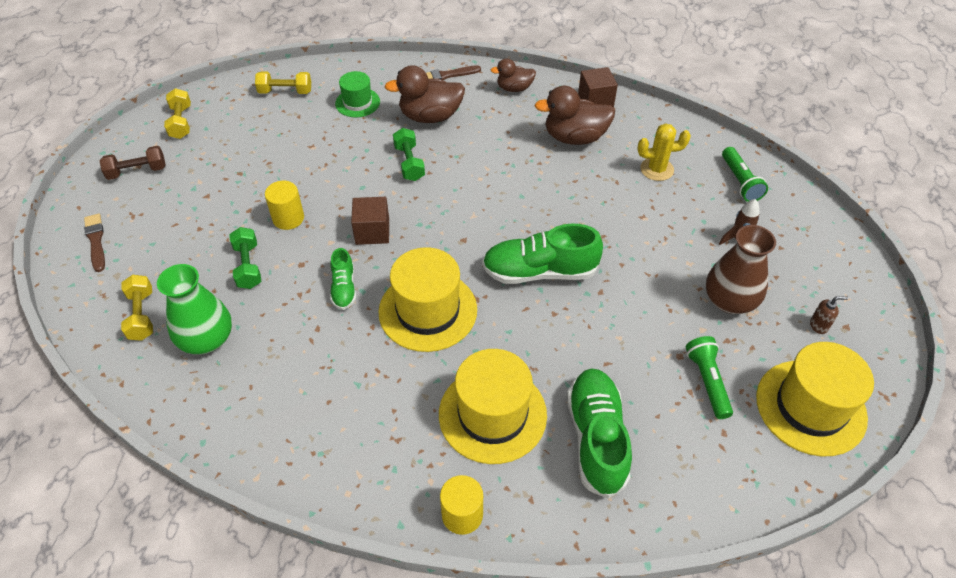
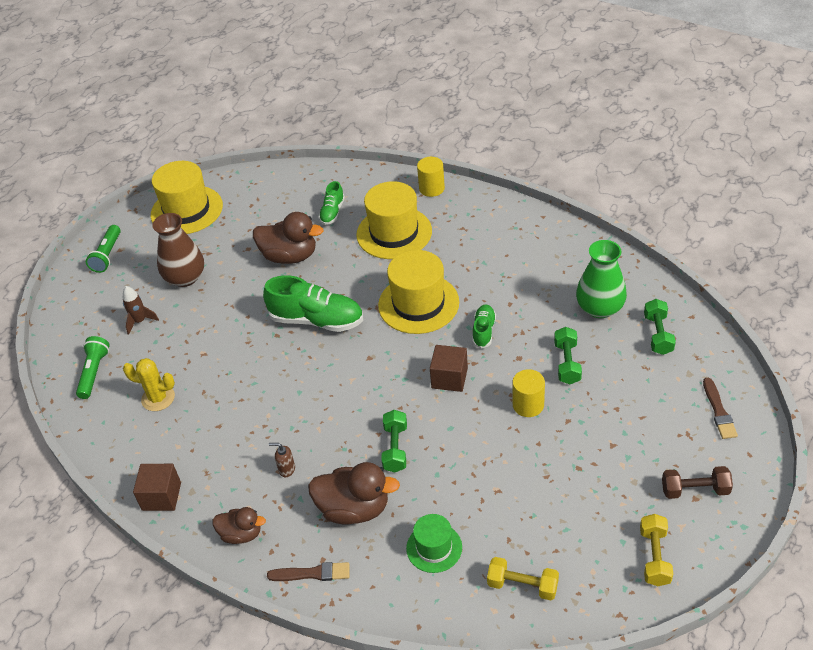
camera: 160 degrees left, 5 degrees down
yellow dumbbell [121,275,153,341] -> green dumbbell [644,299,676,355]
brown duck [534,86,615,145] -> brown duck moved to [253,212,323,264]
green shoe [567,368,632,499] -> green shoe [319,181,345,225], size x0.53
green flashlight [686,336,733,419] -> green flashlight moved to [86,225,121,273]
brown soap dispenser [810,296,848,334] -> brown soap dispenser moved to [269,443,295,477]

